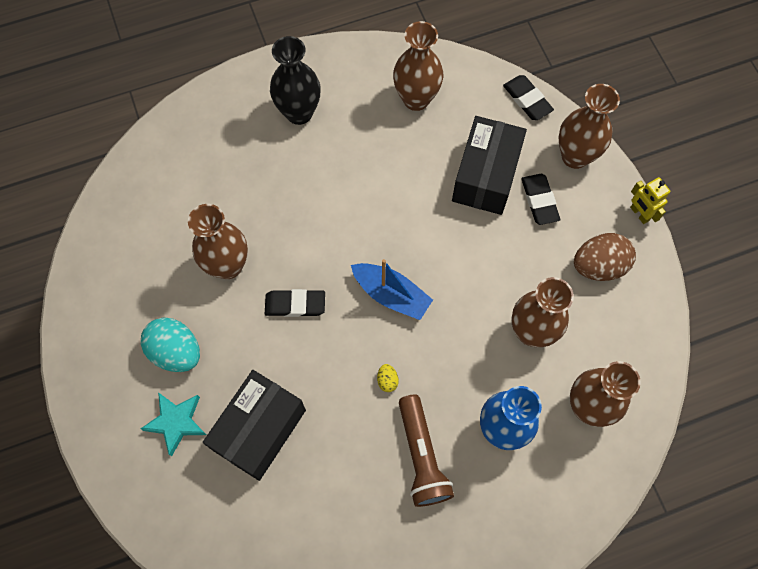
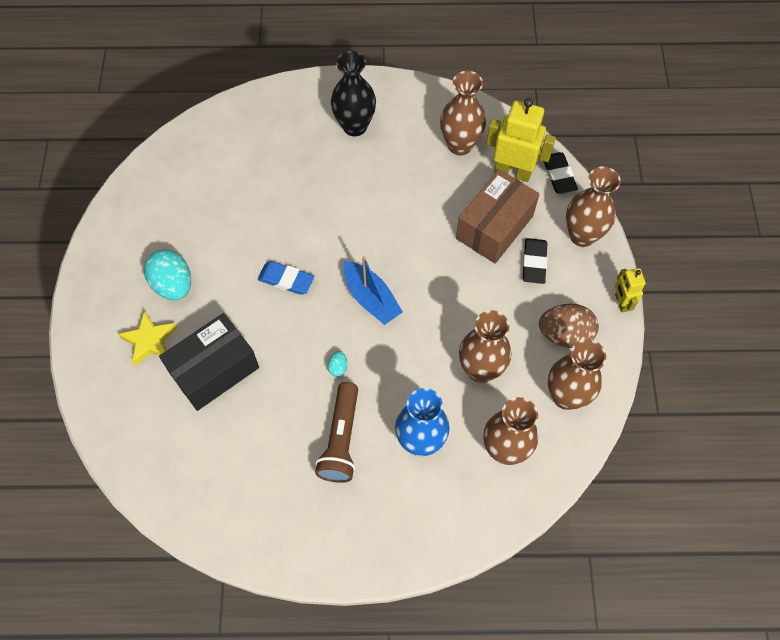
camera: 20 degrees right, 5 degrees down
turquoise star [141,392,206,456] -> yellow star [118,311,177,366]
brown vase [188,204,248,279] -> brown vase moved to [548,339,606,410]
black eraser [265,289,325,317] -> blue eraser [258,261,314,295]
yellow egg [377,364,399,392] -> turquoise egg [328,351,347,377]
black box [452,116,527,215] -> brown box [456,169,539,264]
none -> yellow robot [486,98,556,182]

